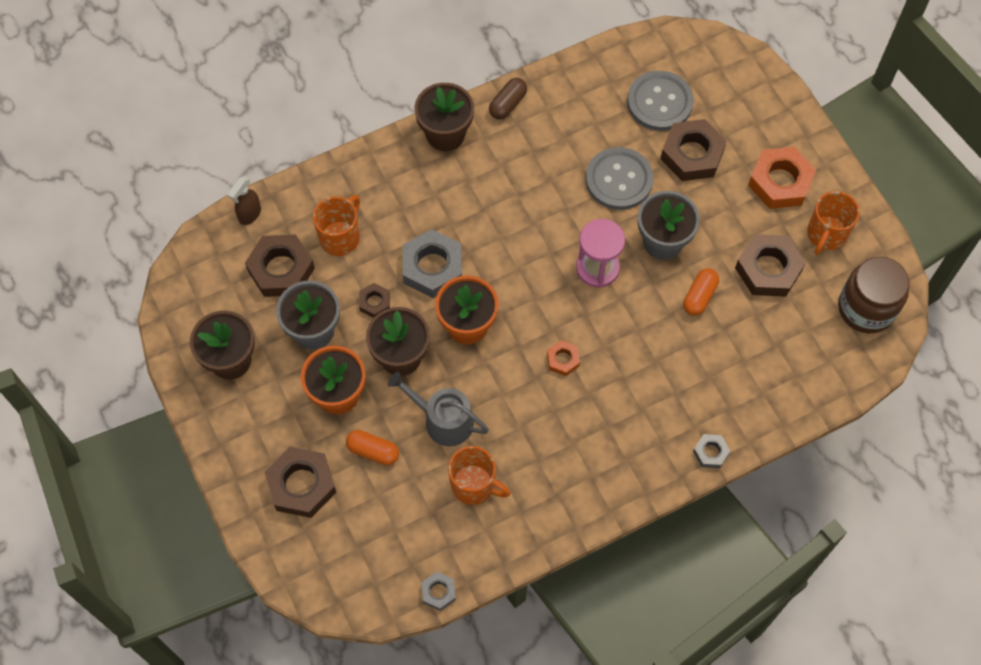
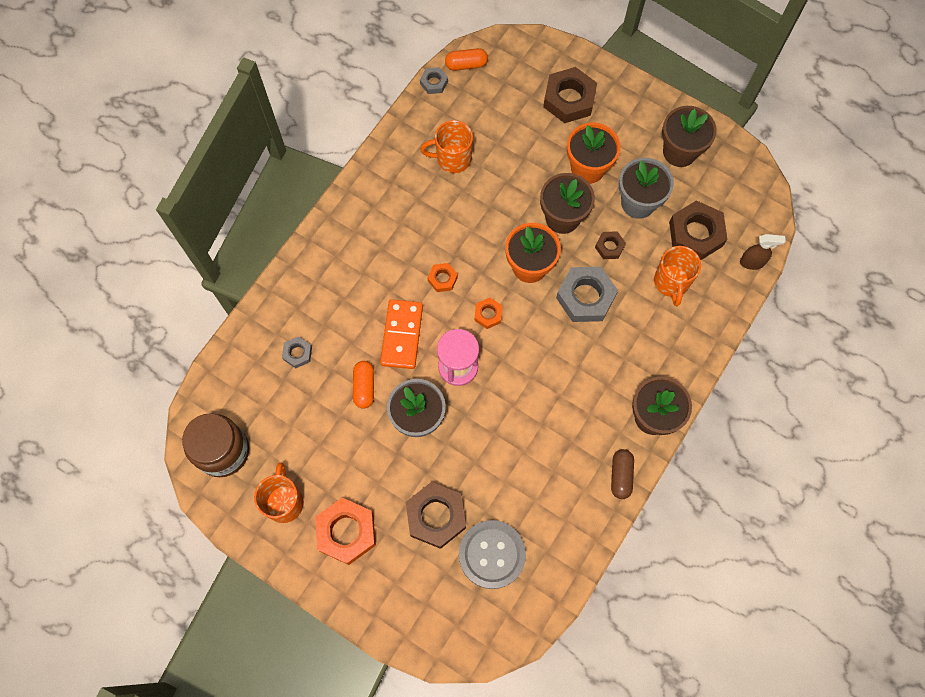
camera: 150 degrees right, 5 degrees up
brown spray bottle [227,176,261,225] -> brown spray bottle turned 90 degrees clockwise [740,234,786,270]
orange capsule [346,430,399,465] -> orange capsule moved to [445,48,488,71]
grey watering can [388,372,489,446] -> none
grey button [586,147,653,210] -> none
grey nut [693,434,730,468] -> grey nut moved to [282,336,312,368]
brown nut [735,234,806,297] -> none
none -> orange domino [380,299,423,369]
none -> orange nut [474,298,502,329]

